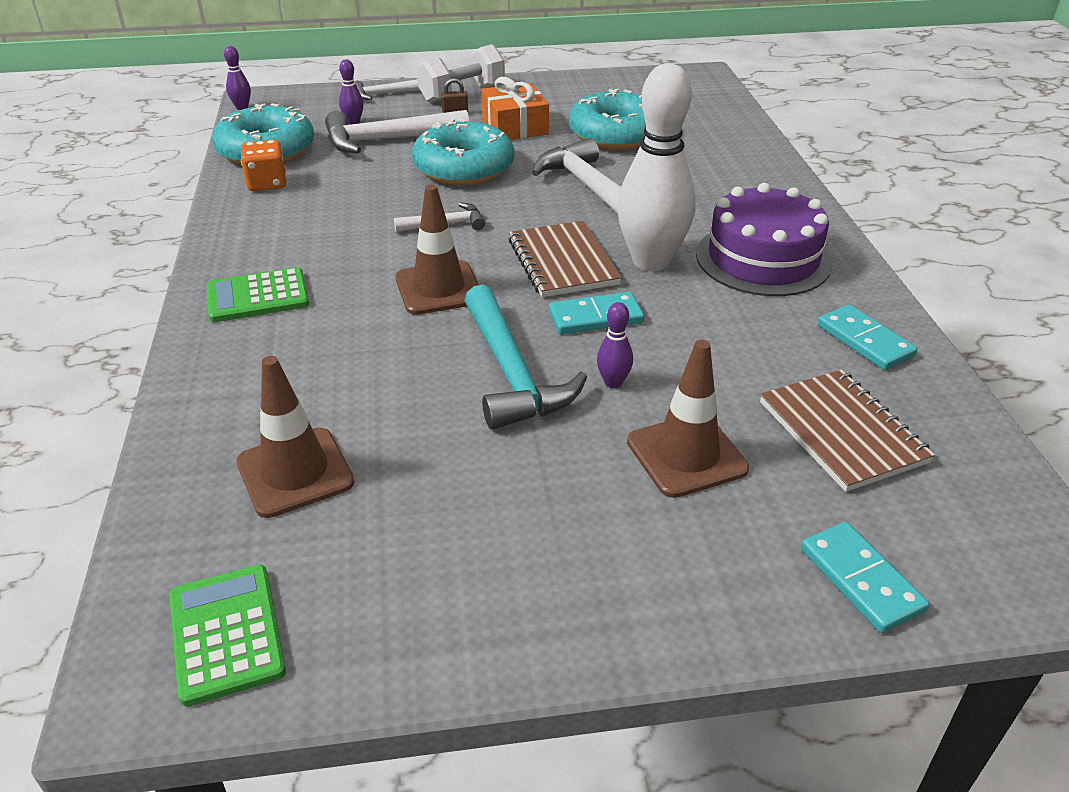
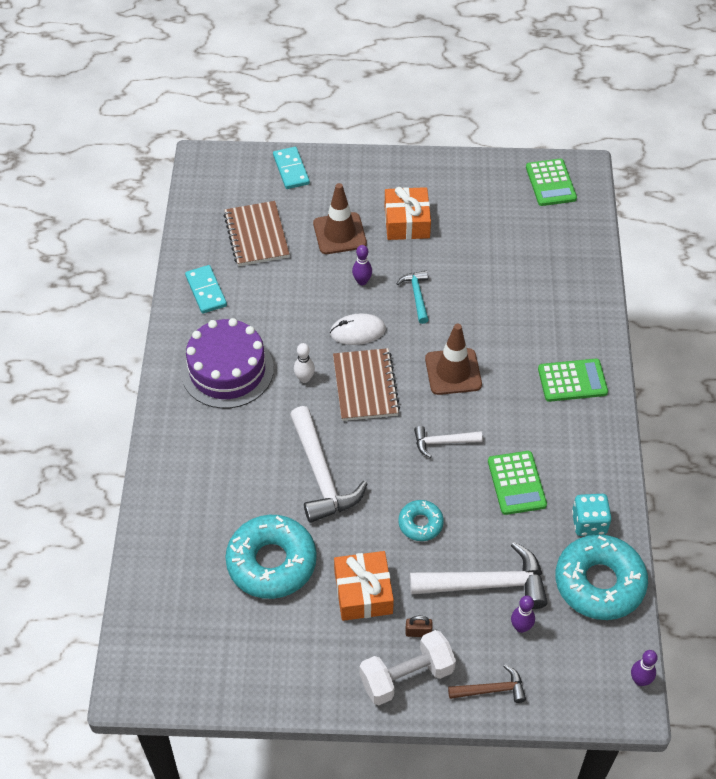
camera: 170 degrees left, 15 degrees up
brown traffic cone [236,356,355,518] -> none
orange dice [241,140,287,191] -> turquoise dice [572,494,611,536]
white hammer [355,79,421,100] -> brown hammer [448,664,526,703]
turquoise donut [412,118,514,185] -> turquoise donut [398,500,444,541], size x0.51
turquoise hammer [464,285,587,430] -> turquoise hammer [396,270,429,324], size x0.54
turquoise domino [549,292,644,334] -> white mouse [330,313,386,345]
white bowling pin [617,64,696,271] -> white bowling pin [294,343,315,383], size x0.40
none -> orange gift [384,187,431,240]
none -> green calculator [488,451,547,515]

